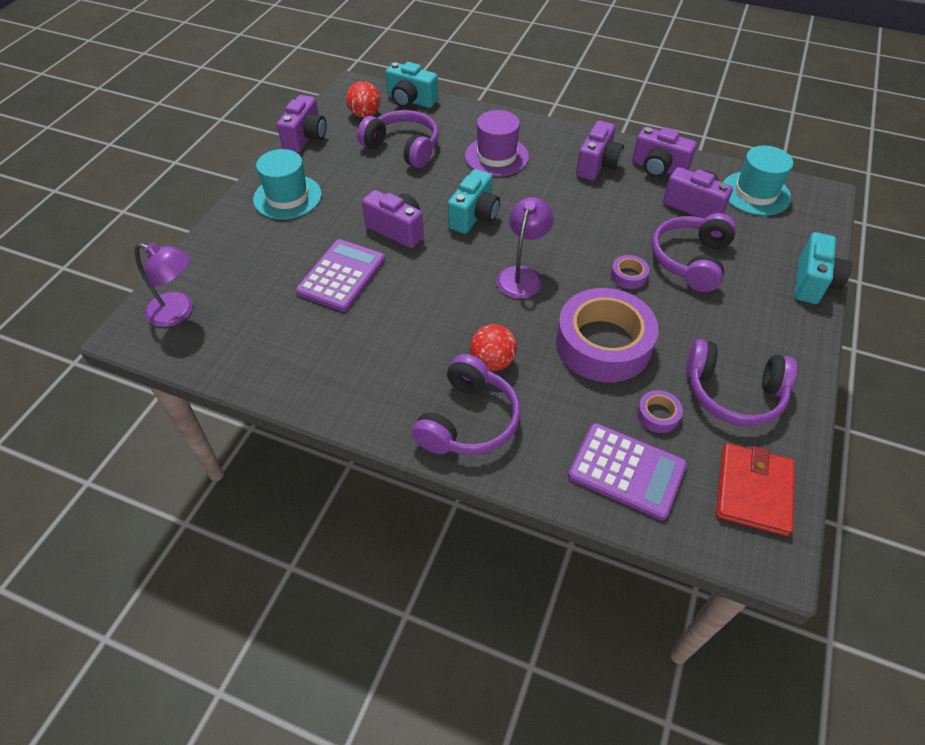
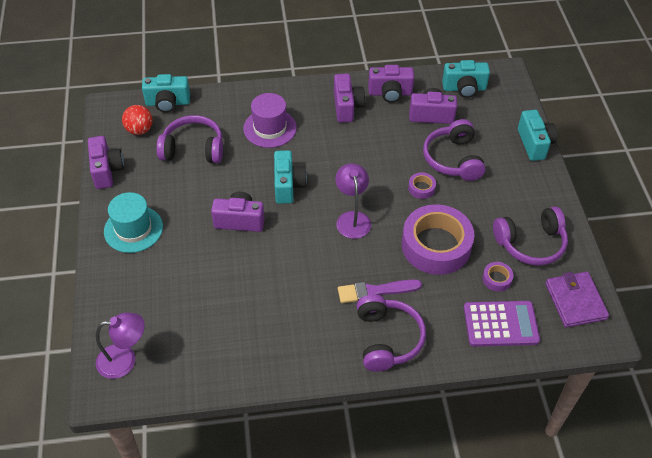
camera: 30 degrees left, 0 degrees up
purple calculator [296,239,385,312] -> none
red ball [470,324,517,371] -> purple brush [338,279,422,303]
red wallet [716,443,795,536] -> purple wallet [545,272,609,328]
turquoise hat [723,146,793,216] -> turquoise camera [442,60,490,98]

